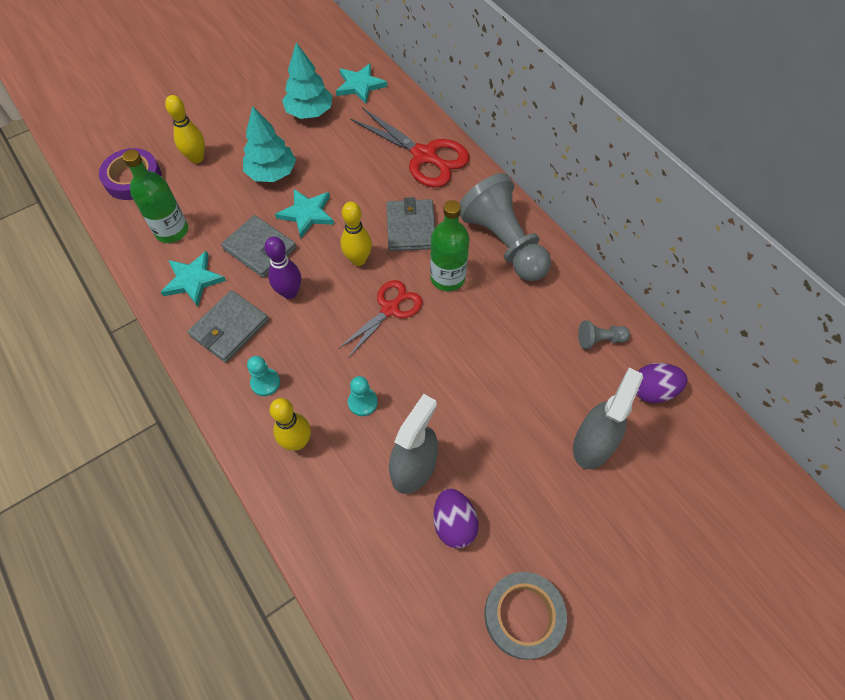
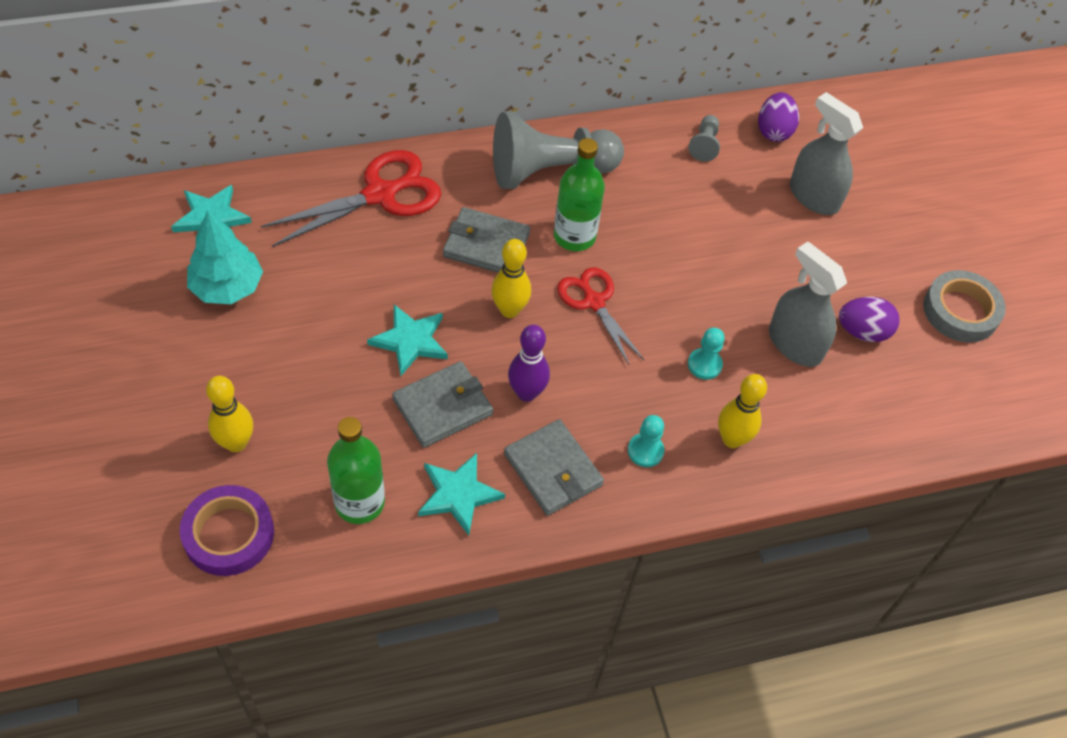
camera: 75 degrees left, 5 degrees down
turquoise tree [243,106,296,182] -> none

